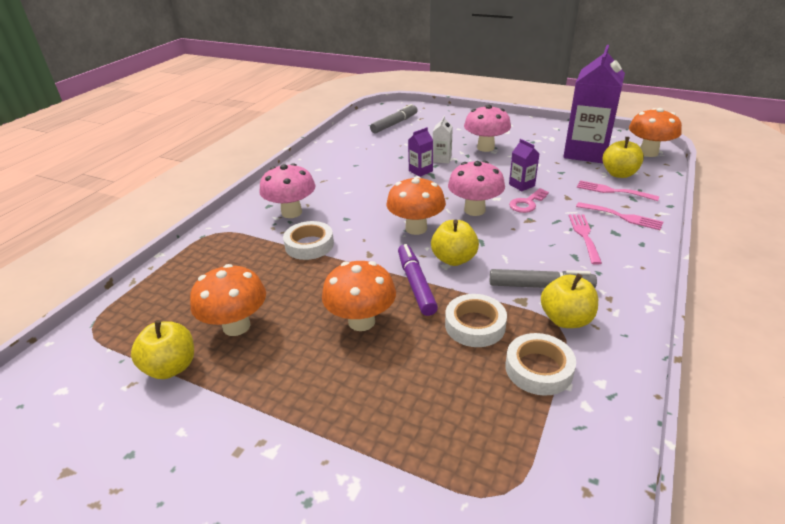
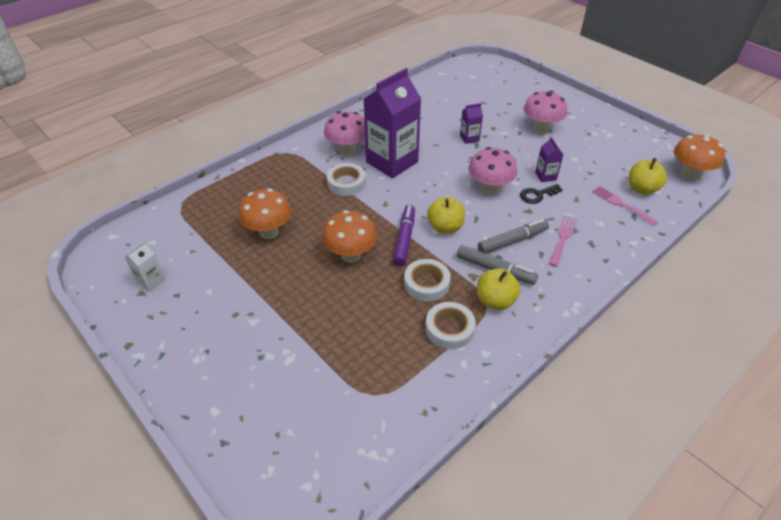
camera: 20 degrees right, 10 degrees up
yellow apple [131,320,194,379] -> none
grey marker [370,104,418,133] -> grey marker moved to [478,219,549,254]
orange mushroom [386,176,446,235] -> none
white carton [433,116,453,163] -> white carton moved to [124,241,165,292]
pink key [509,188,549,213] -> black key [520,184,562,204]
purple carton [563,45,625,163] -> purple carton moved to [364,68,421,178]
pink fork [576,202,663,230] -> none

